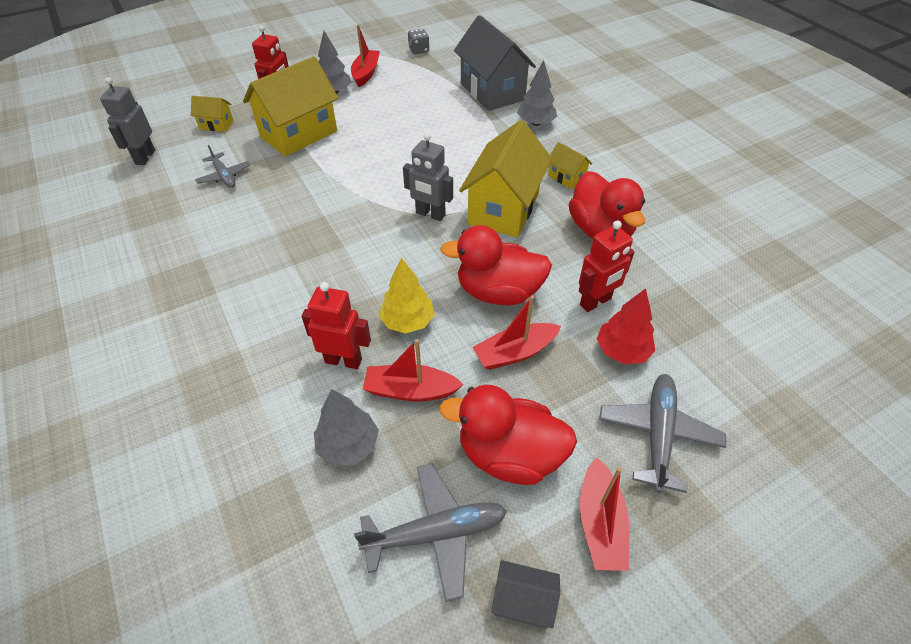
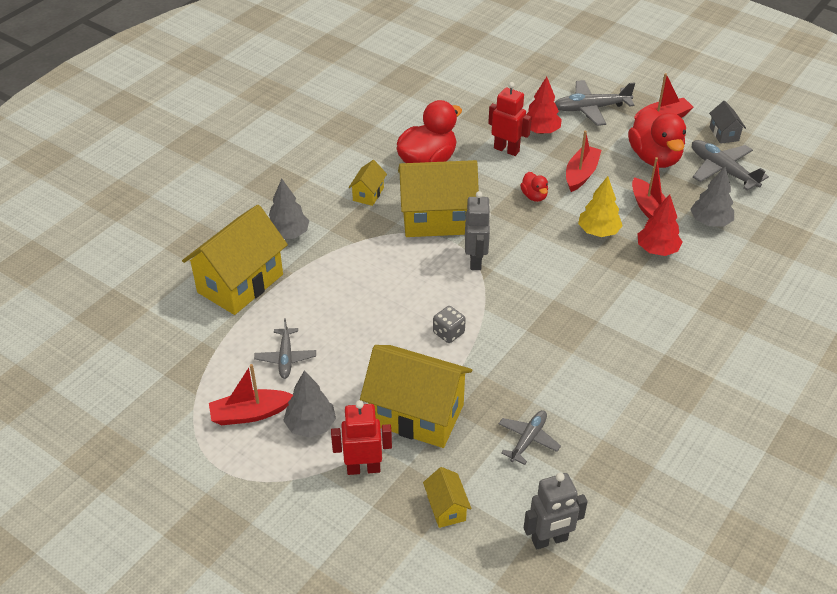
camera: 115 degrees left, 5 degrees down
red robot [301,282,371,369] -> red tree [638,194,682,256]
grey dice [408,29,429,55] -> grey dice moved to [433,306,466,343]
red duck [440,225,552,305] -> red duck [520,172,548,202], size x0.48
grey house [454,15,536,111] -> yellow house [182,205,288,315]
red boat [472,296,561,370] -> red boat turned 105 degrees counterclockwise [566,131,601,192]
none -> grey plane [254,318,316,379]

